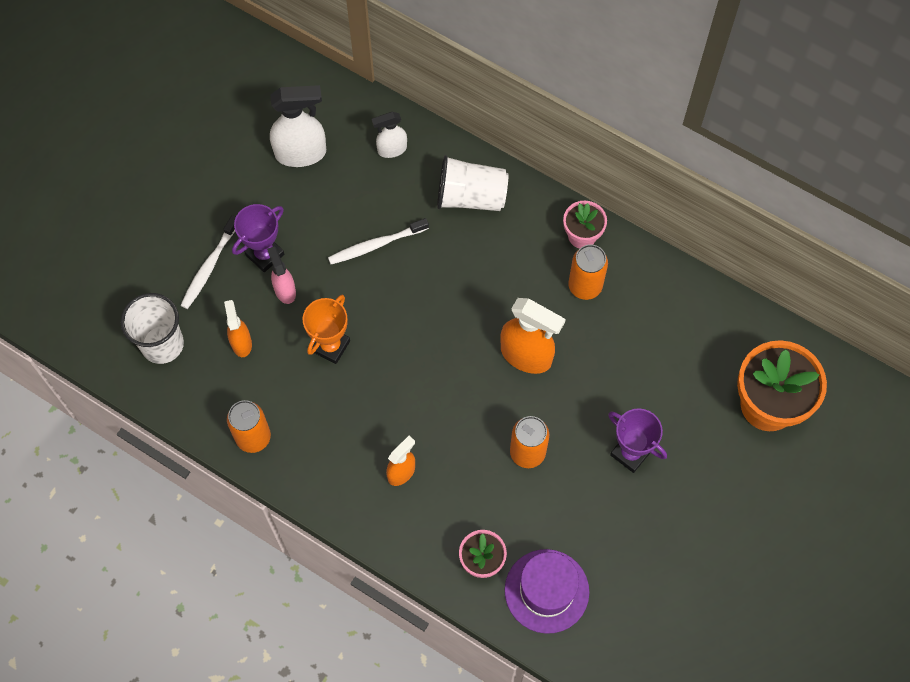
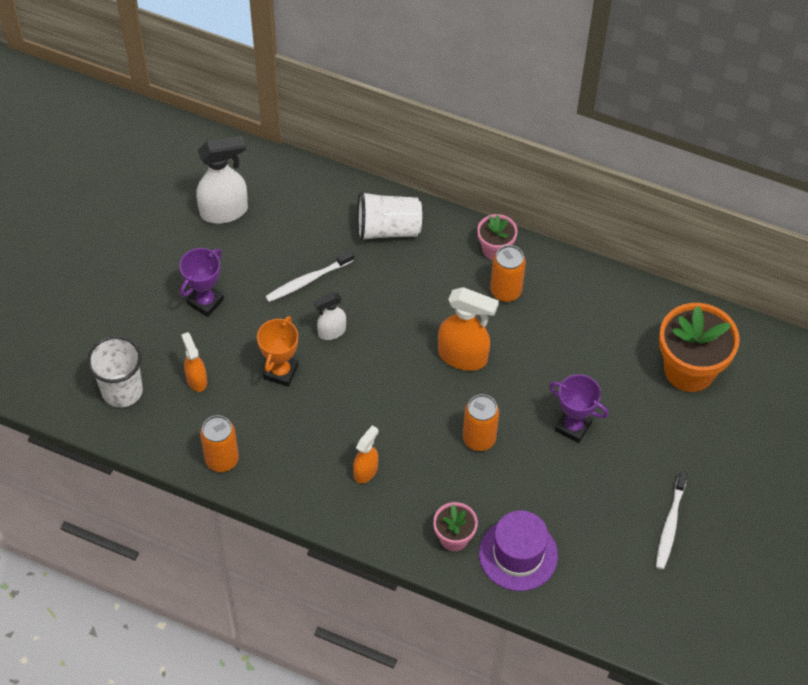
camera: 10 degrees left, 10 degrees down
white toothbrush [180,215,236,309] -> white toothbrush moved to [656,471,688,570]
pink spray bottle [267,246,296,304] -> none
white spray bottle [372,112,407,158] -> white spray bottle moved to [314,293,346,340]

